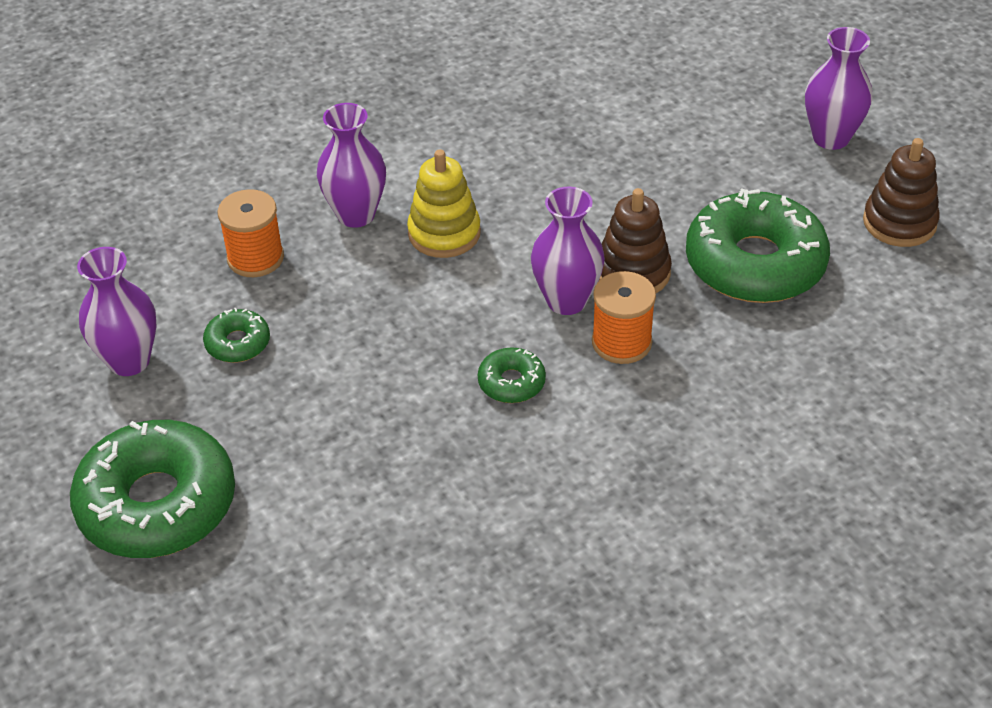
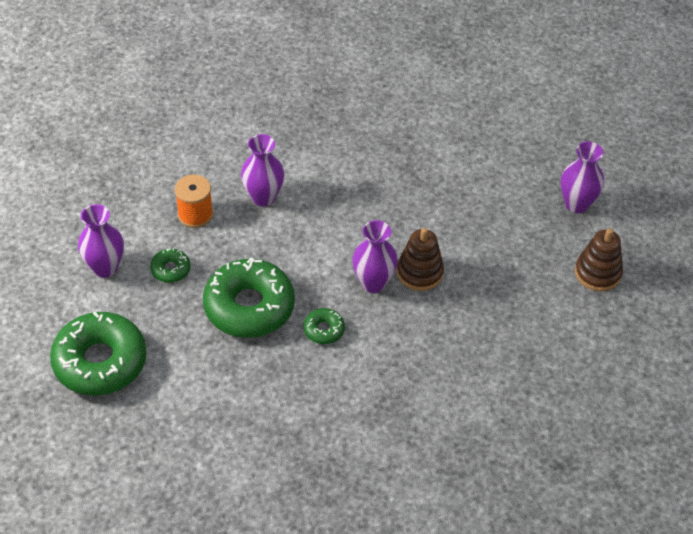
camera: 10 degrees right, 5 degrees up
yellow stacking toy [407,149,481,258] -> none
orange spool [592,271,656,364] -> none
green donut [686,188,830,303] -> green donut moved to [203,257,295,338]

